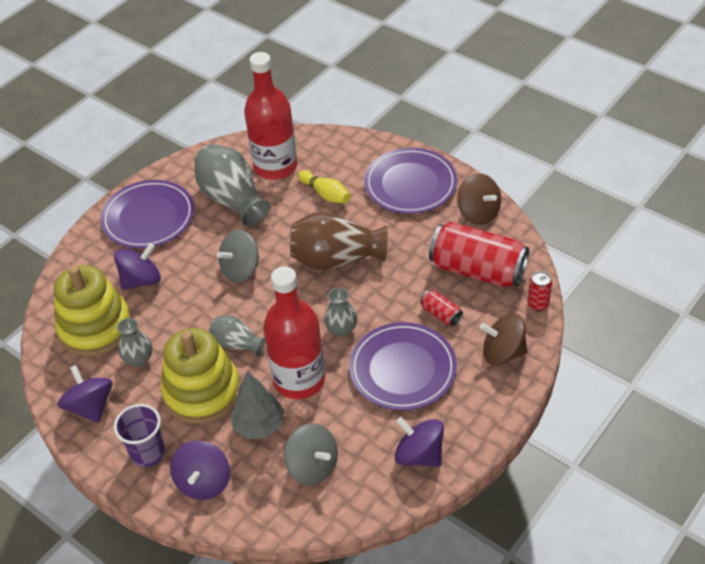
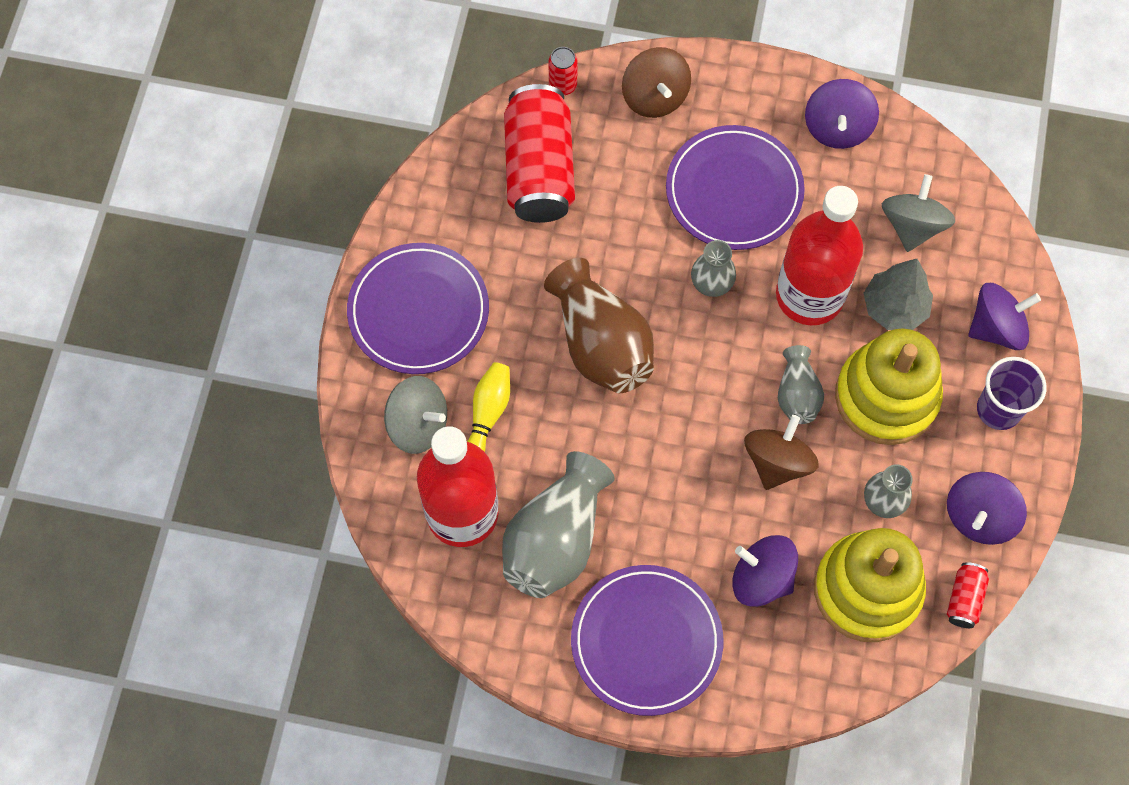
camera: 120 degrees left, 20 degrees up
grey spinning top [217,230,259,282] -> grey spinning top moved to [384,376,447,454]
red can [420,290,463,326] -> red can moved to [947,562,989,628]
brown spinning top [457,173,501,225] -> brown spinning top moved to [744,415,819,490]

